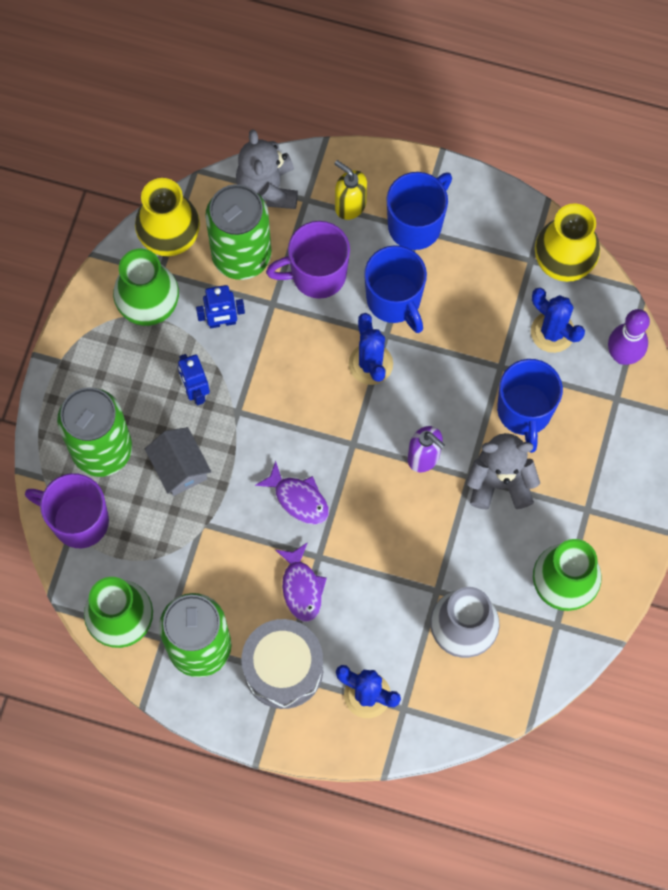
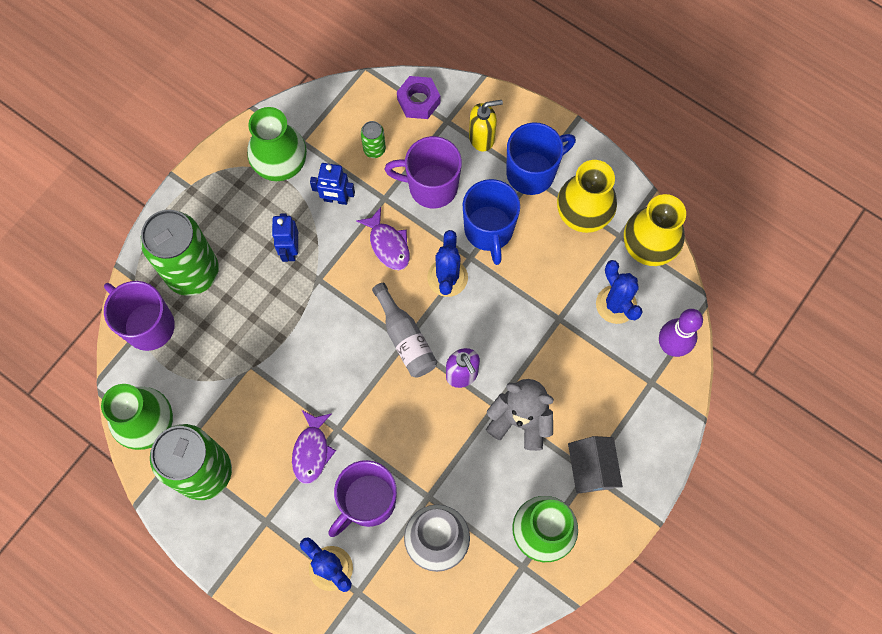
camera: 20 degrees right, 0 degrees up
yellow vase [135,178,200,256] -> yellow vase moved to [557,160,617,233]
grey house [145,427,211,496] -> grey house moved to [568,436,623,494]
green can [205,184,271,280] -> green can [361,121,386,158], size x0.42
grey teddy bear [236,129,298,209] -> purple nut [397,76,440,119]
grey drum [242,619,323,709] -> none
purple fish [255,461,329,525] -> purple fish moved to [356,207,410,270]
yellow soap dispenser [334,160,367,220] -> yellow soap dispenser turned 105 degrees clockwise [469,100,503,151]
blue mug [497,359,563,453] -> none
none -> purple mug [328,460,397,537]
none -> grey bottle [372,283,437,378]

